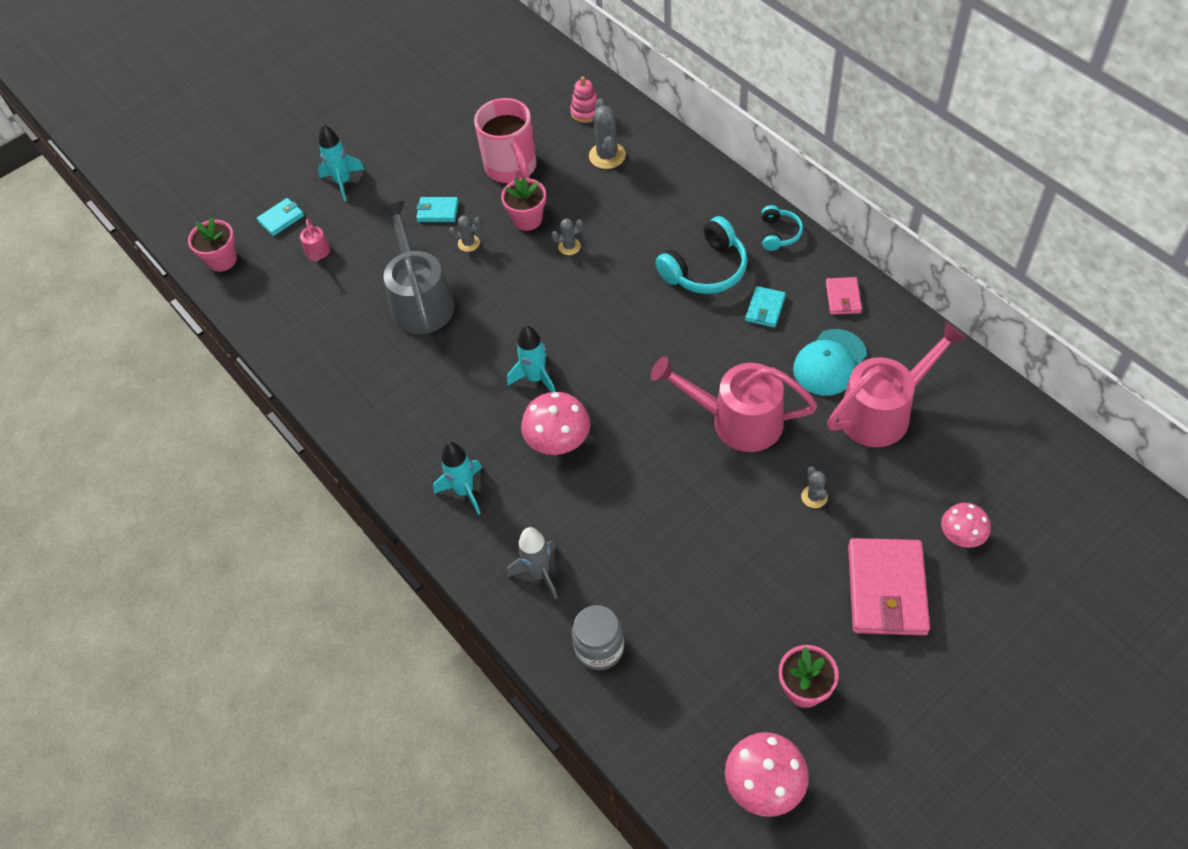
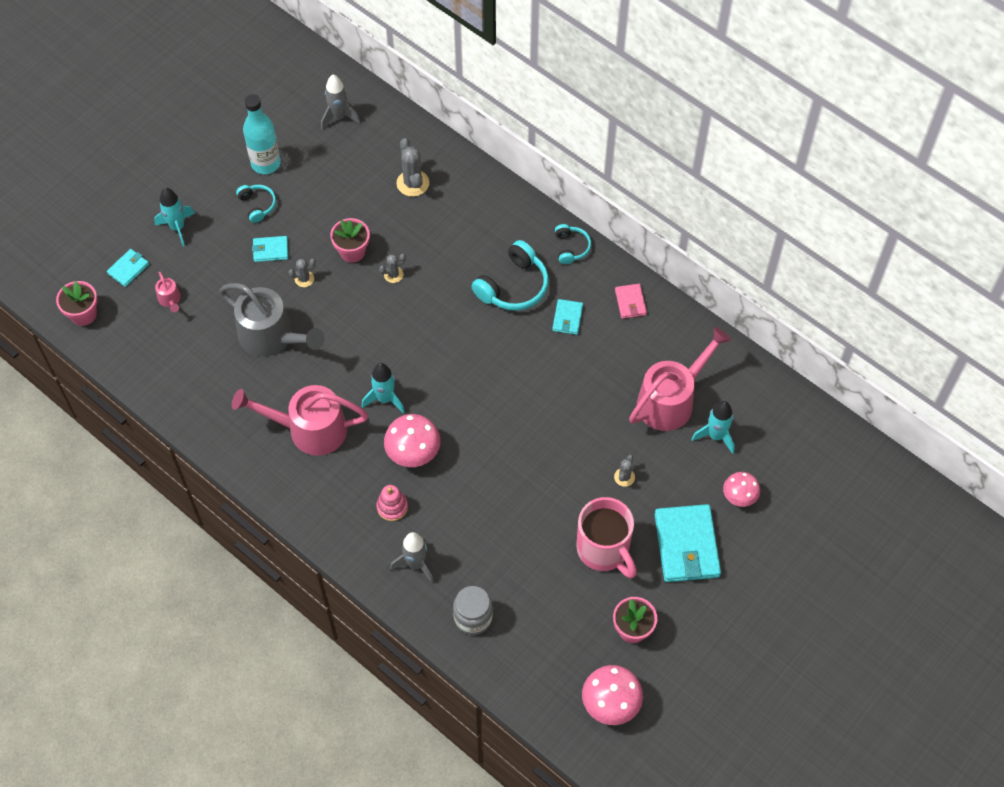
camera: 15 degrees left, 5 degrees up
grey watering can [381,201,455,334] -> grey watering can turned 150 degrees clockwise [219,283,325,357]
turquoise rocket [433,442,482,515] -> turquoise rocket moved to [691,401,735,454]
pink mug [474,98,537,183] -> pink mug moved to [576,497,637,579]
pink stacking toy [570,76,598,123] -> pink stacking toy moved to [376,485,408,521]
pink watering can [650,356,818,452] -> pink watering can moved to [232,385,368,456]
turquoise cap [793,329,867,396] -> none
grey cactus [801,467,828,508] -> grey cactus turned 45 degrees clockwise [614,455,635,487]
pink wallet [848,538,930,636] -> turquoise wallet [654,504,721,582]
none -> turquoise headphones [236,185,276,223]
none -> turquoise bottle [243,94,281,174]
none -> grey rocket [321,74,360,130]

